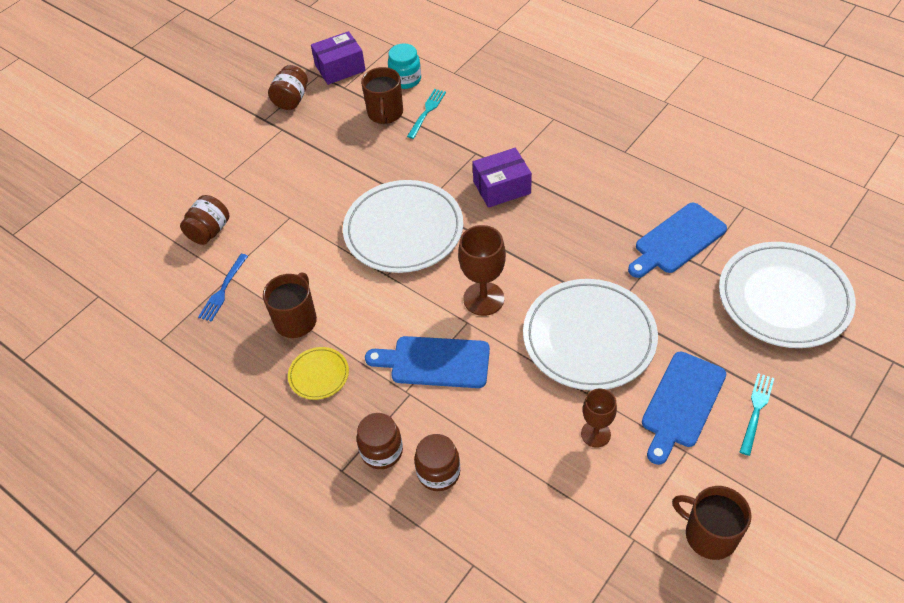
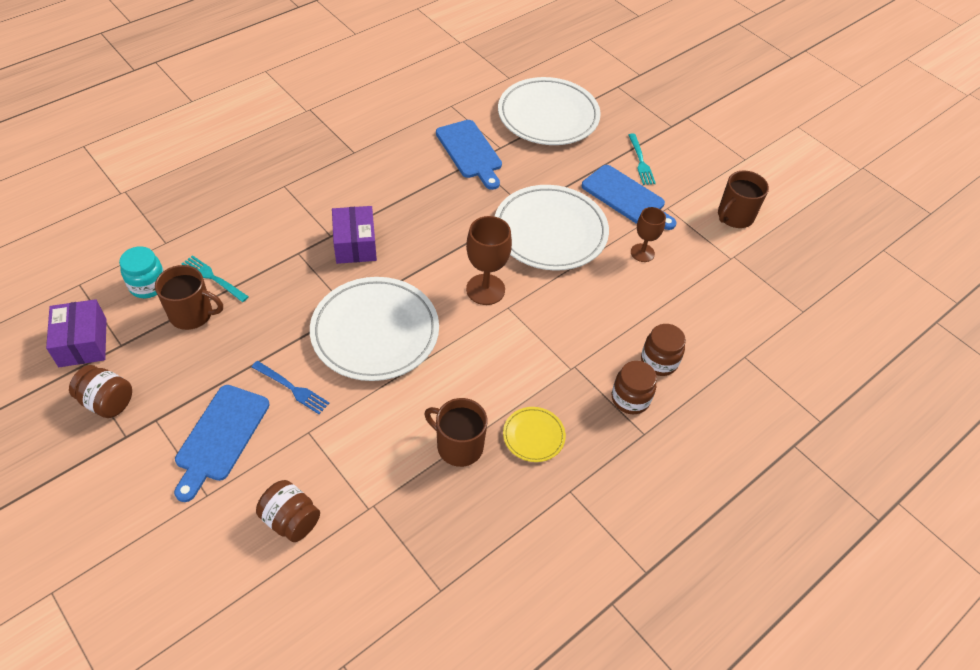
camera: 85 degrees left, 0 degrees up
blue fork [198,254,248,322] -> blue fork moved to [252,361,329,414]
blue cutting board [365,336,490,388] -> blue cutting board moved to [174,385,270,502]
turquoise fork [740,373,774,456] -> turquoise fork turned 135 degrees counterclockwise [629,134,656,185]

